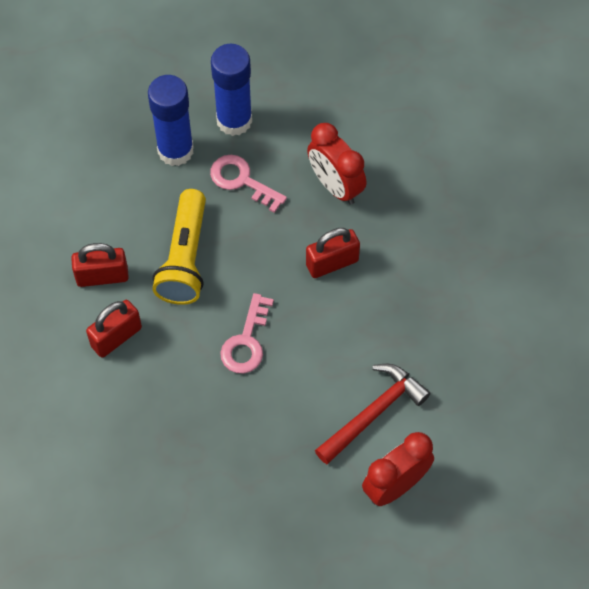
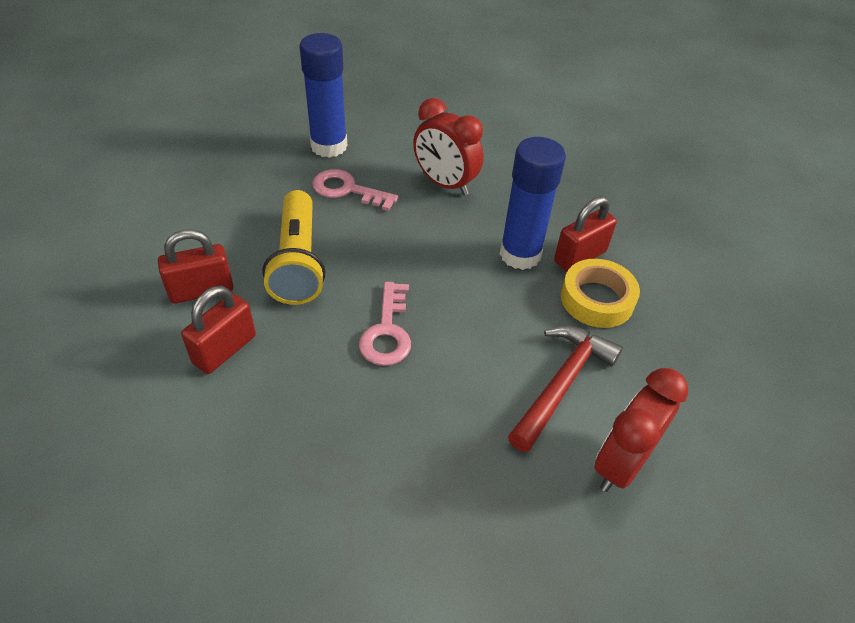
camera: 15 degrees left, 15 degrees down
blue glue stick [148,75,194,166] -> blue glue stick moved to [499,137,566,270]
red padlock [306,228,360,278] -> red padlock moved to [554,196,617,271]
none -> yellow tape [561,259,640,328]

